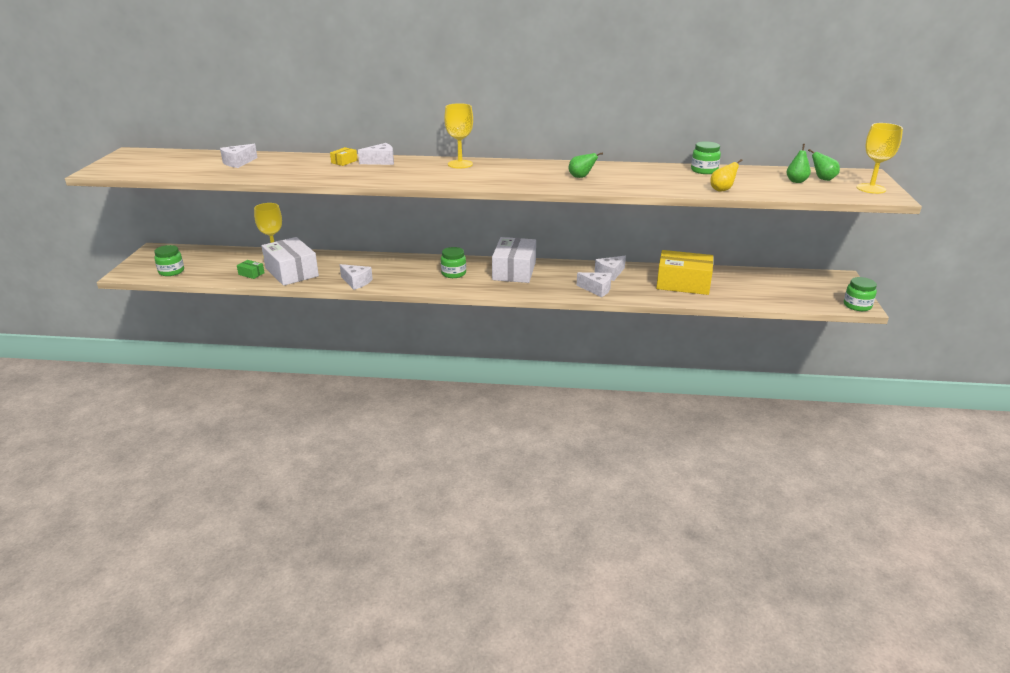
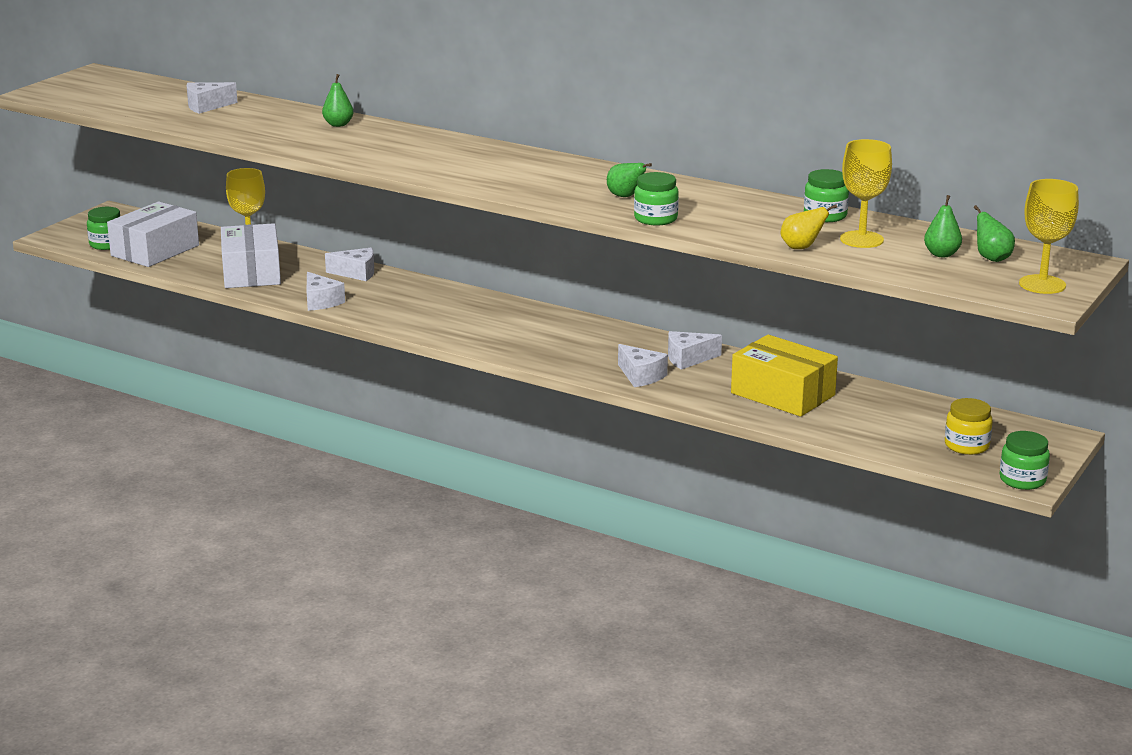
camera: 25 degrees right, 5 degrees down
green box [237,260,264,279] -> none
yellow box [330,147,357,166] -> green pear [322,74,353,127]
white cheese [358,143,394,165] -> white cheese moved to [325,247,374,281]
green jar [441,247,466,278] -> green jar moved to [634,172,679,225]
yellow goblet [444,103,473,168] -> yellow goblet moved to [840,139,892,248]
white box [492,237,536,283] -> white box moved to [107,202,199,267]
none -> yellow jar [945,398,993,455]

